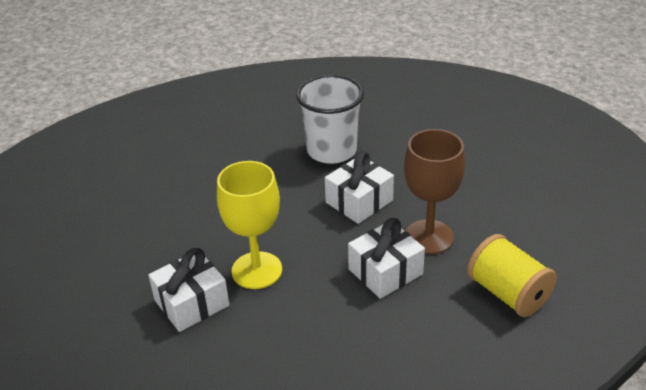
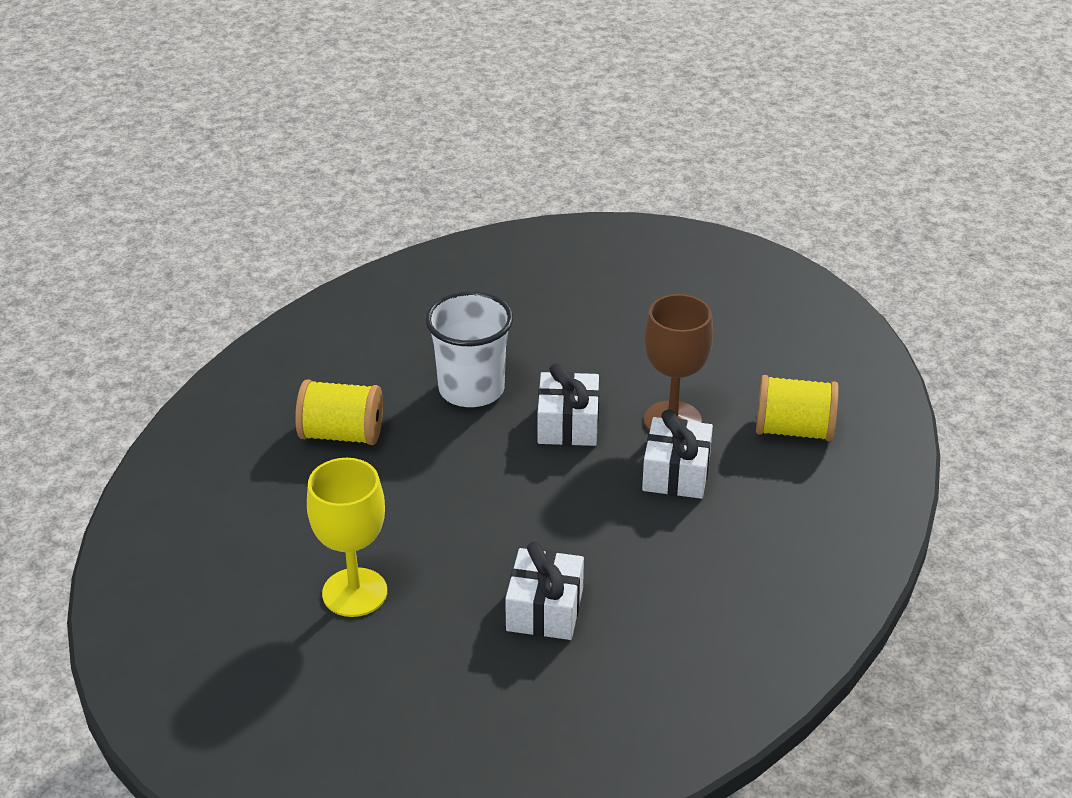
camera: 45 degrees left, 0 degrees up
yellow goblet [217,161,282,289] -> yellow goblet moved to [307,458,387,617]
none -> yellow spool [295,379,383,445]

